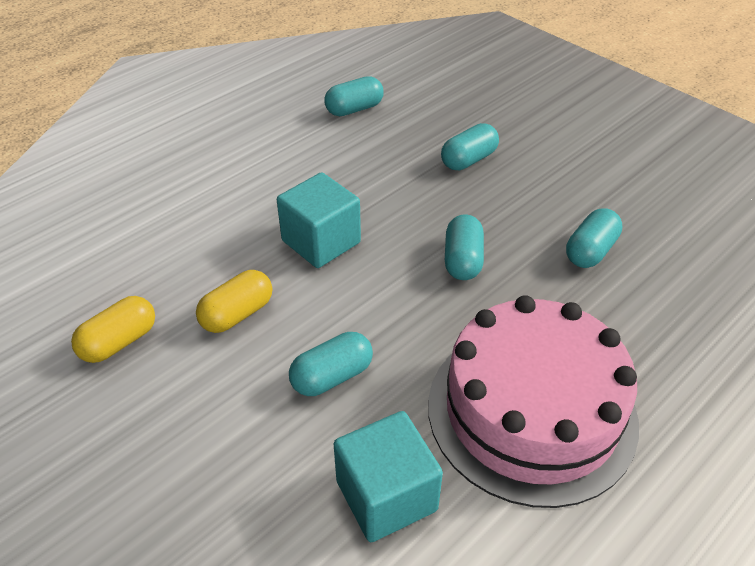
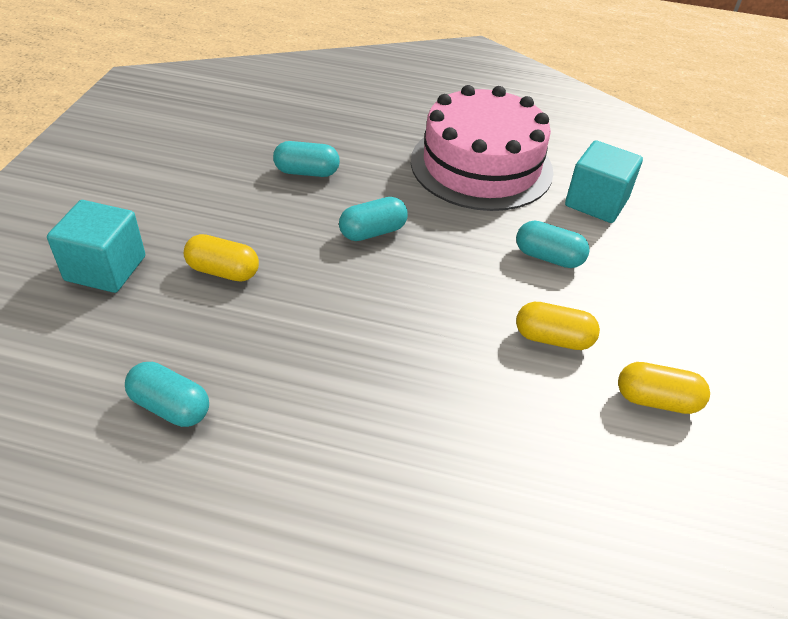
camera: 125 degrees left, 0 degrees up
turquoise cube [277,172,361,268] -> turquoise cube moved to [47,200,145,293]
turquoise capsule [441,123,499,170] -> yellow capsule [184,234,259,282]

